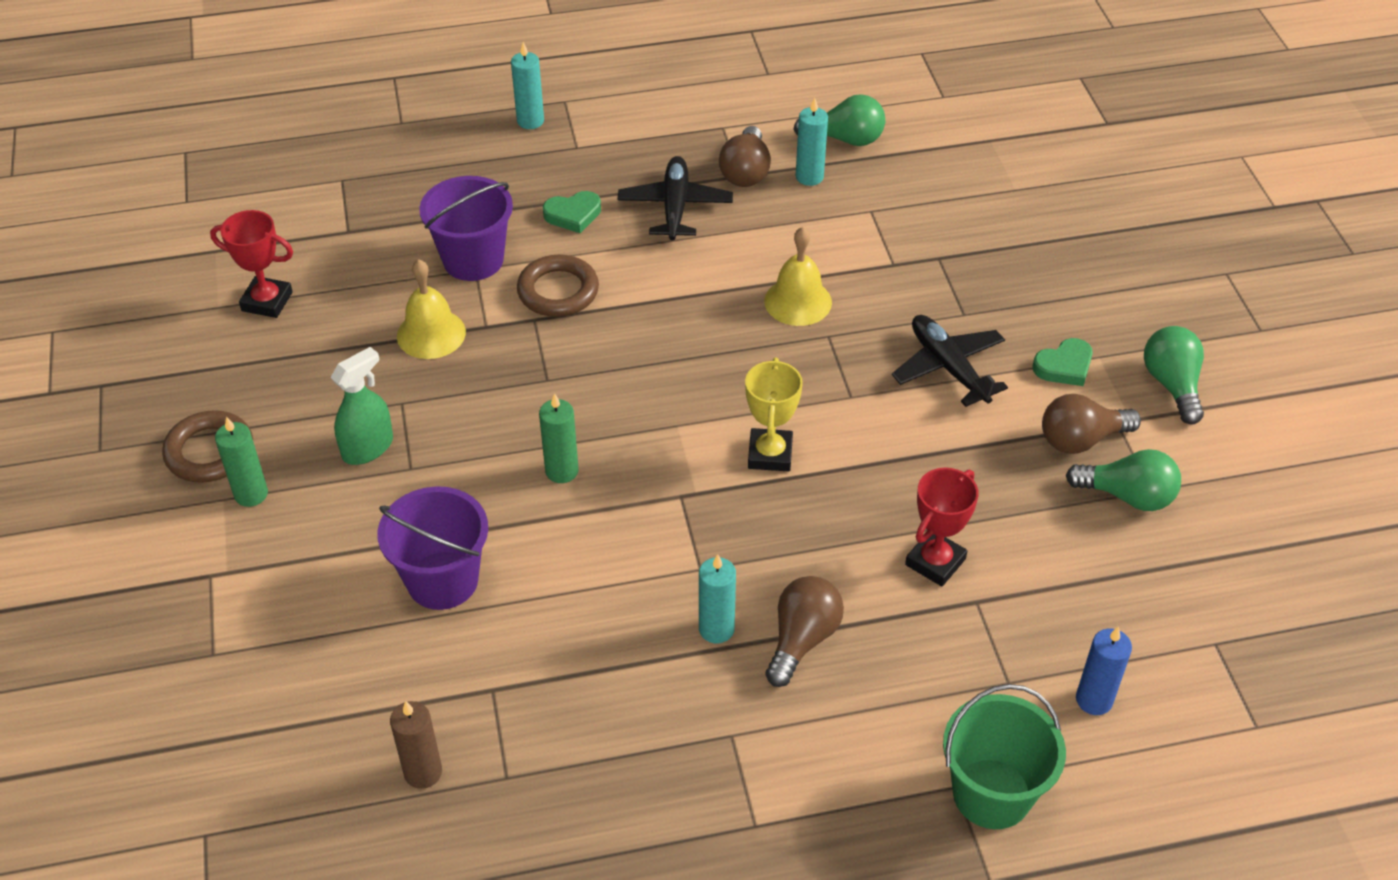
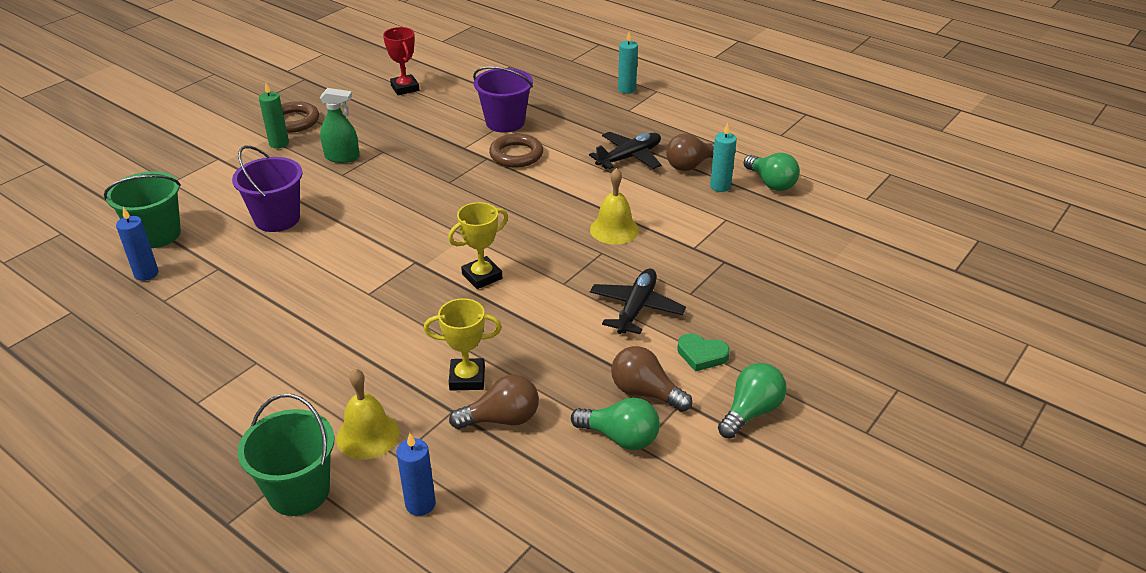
camera: 50 degrees right, 10 degrees down
brown candle [390,701,442,789] -> blue candle [116,207,158,281]
yellow bell [397,259,466,359] -> yellow bell moved to [336,369,399,460]
green candle [539,393,579,483] -> none
green heart [543,191,601,233] -> none
turquoise candle [699,554,736,643] -> none
brown light bulb [765,576,844,687] -> brown light bulb moved to [449,375,539,429]
red trophy [905,468,979,586] -> yellow trophy [424,298,502,391]
green light bulb [1066,449,1181,511] -> green light bulb turned 45 degrees counterclockwise [571,397,660,450]
none -> green bucket [104,171,181,248]

